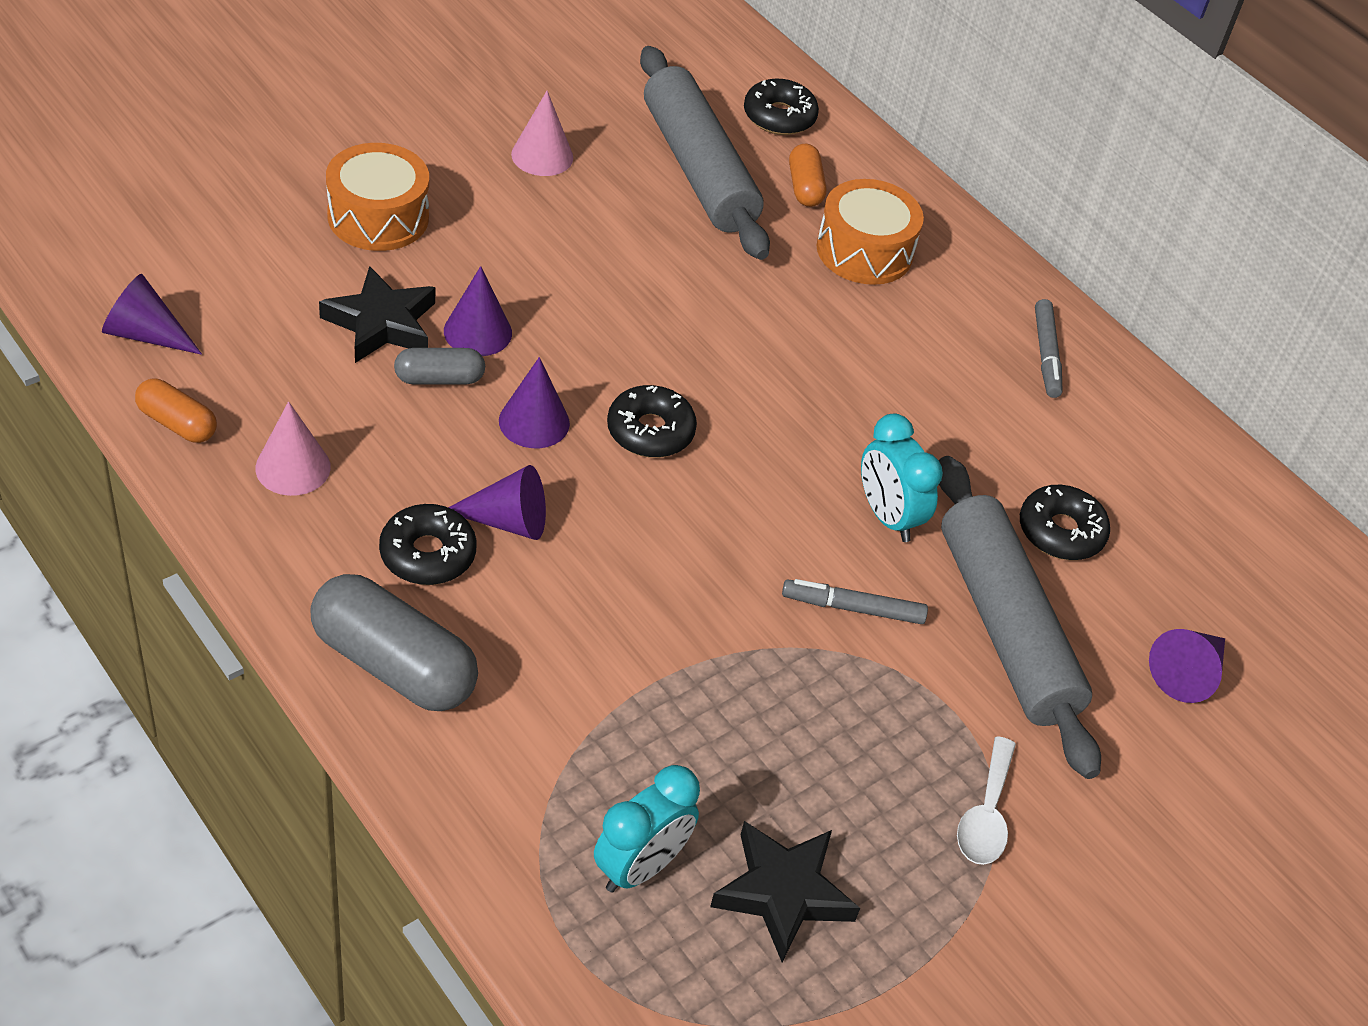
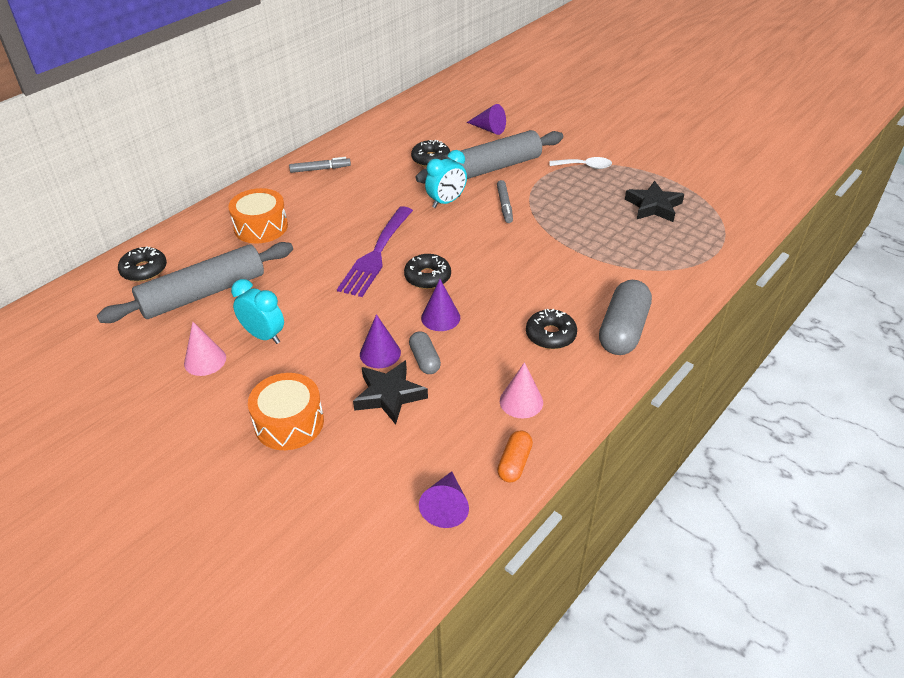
camera: 95 degrees left, 5 degrees down
purple cone [448,465,546,540] -> none
turquoise clock [594,765,700,892] -> turquoise clock moved to [231,279,284,344]
orange capsule [789,144,826,207] -> none
none -> purple fork [337,206,413,297]

